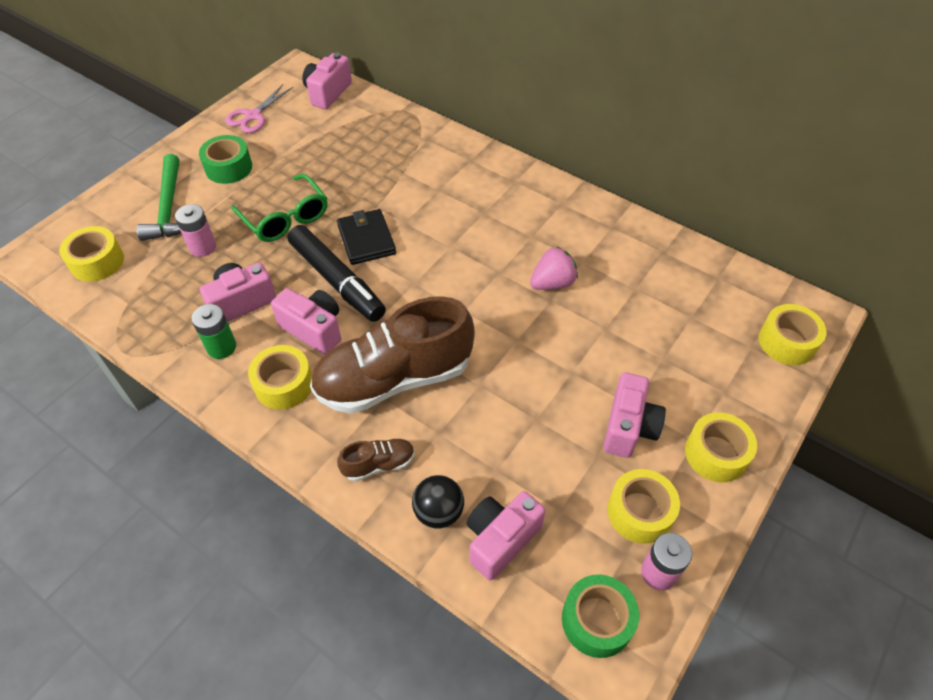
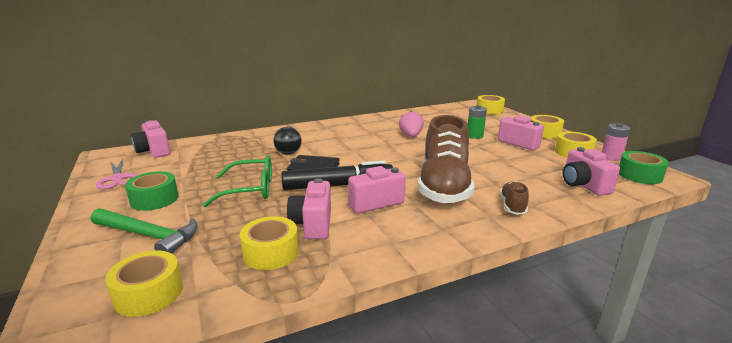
camera: 60 degrees left, 30 degrees down
pink battery [175,204,216,257] -> none
green battery [191,304,236,359] -> green battery moved to [468,105,487,139]
yellow tape [248,345,312,410] -> yellow tape moved to [240,216,299,270]
black ball [412,475,464,529] -> black ball moved to [273,127,302,155]

